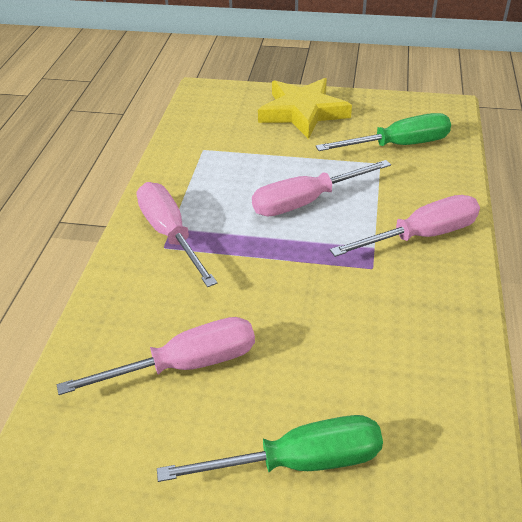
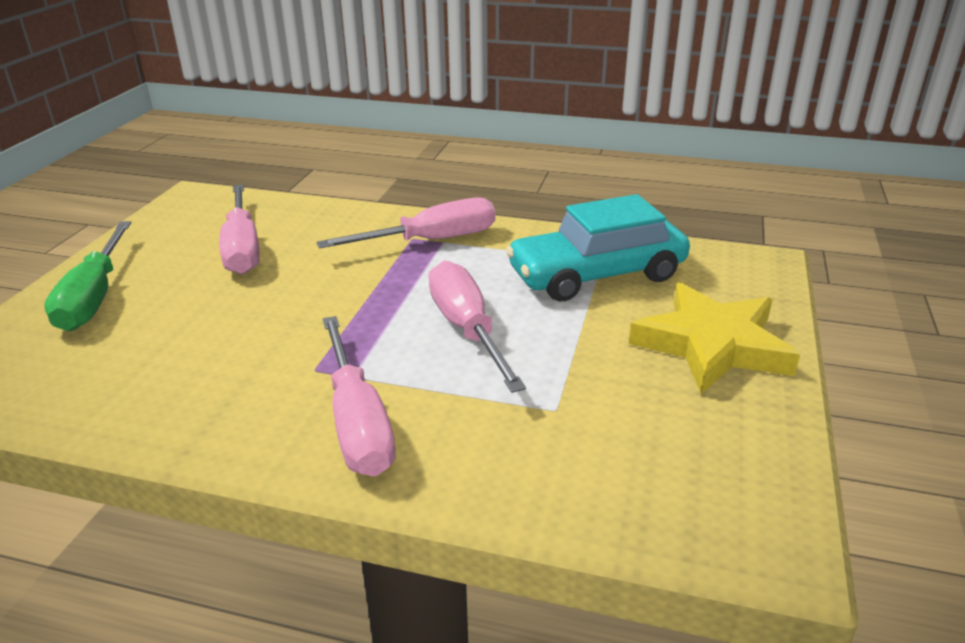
camera: 95 degrees right, 10 degrees down
green screwdriver [316,113,451,151] -> none
none -> turquoise car [506,194,690,301]

